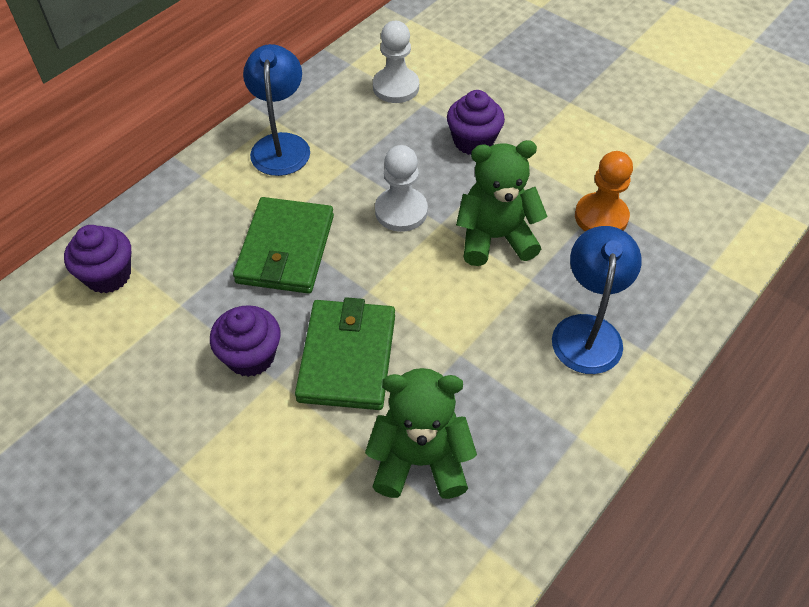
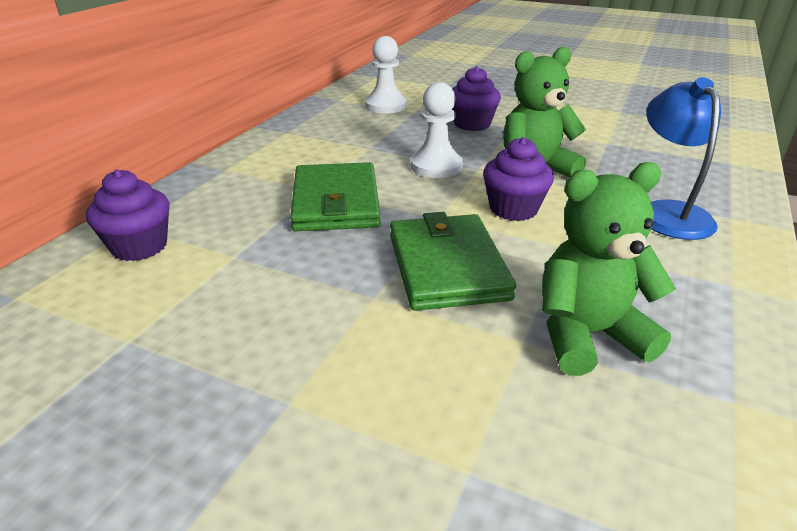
camera: 15 degrees left, 20 degrees down
purple cupcake [210,305,280,377] -> purple cupcake moved to [483,137,554,221]
blue lamp [243,44,310,176] -> none
orange pawn [575,151,633,232] -> none

